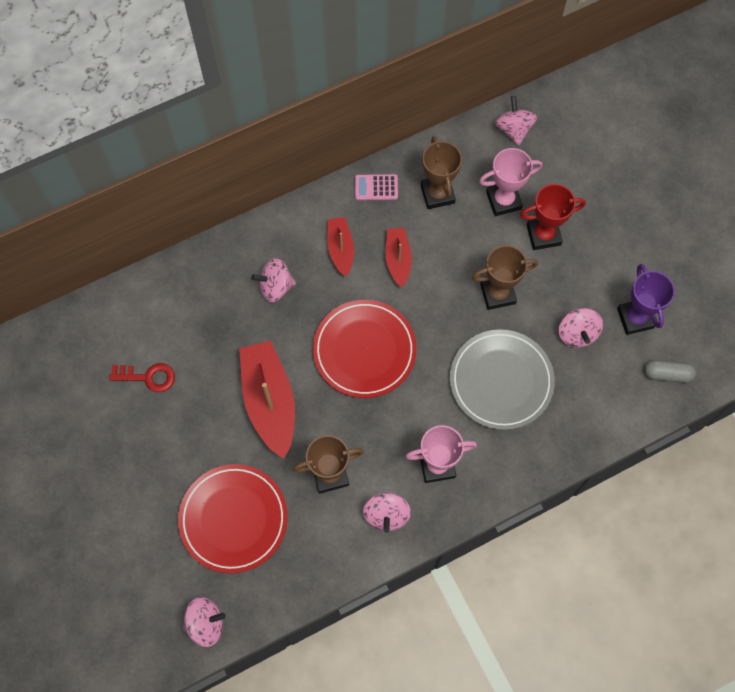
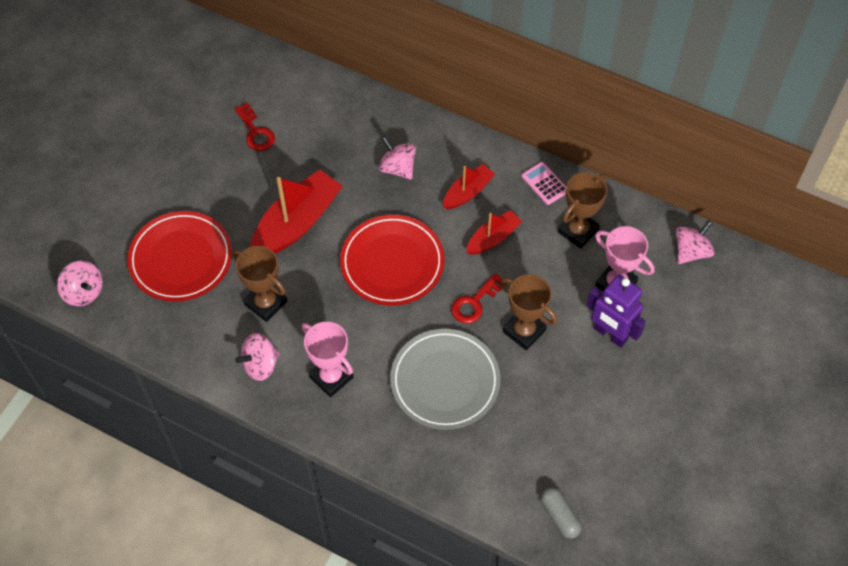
camera: 55 degrees right, 10 degrees down
red trophy [520,184,586,250] -> purple robot [587,275,646,347]
pink spinning top [559,308,603,348] -> none
purple trophy [617,264,675,335] -> none
none -> red key [451,273,507,324]

